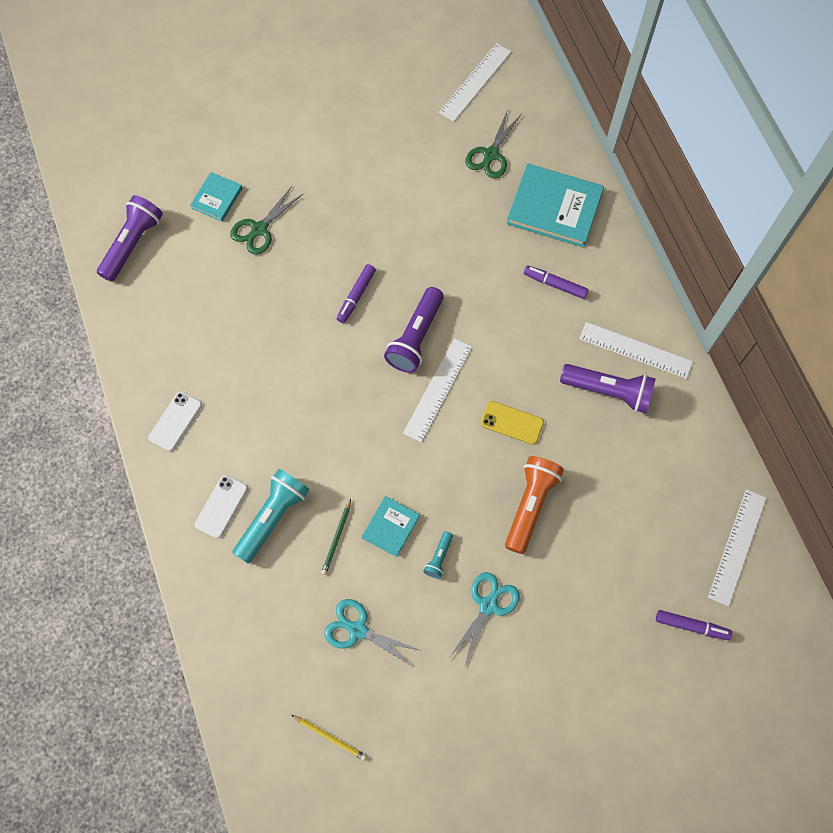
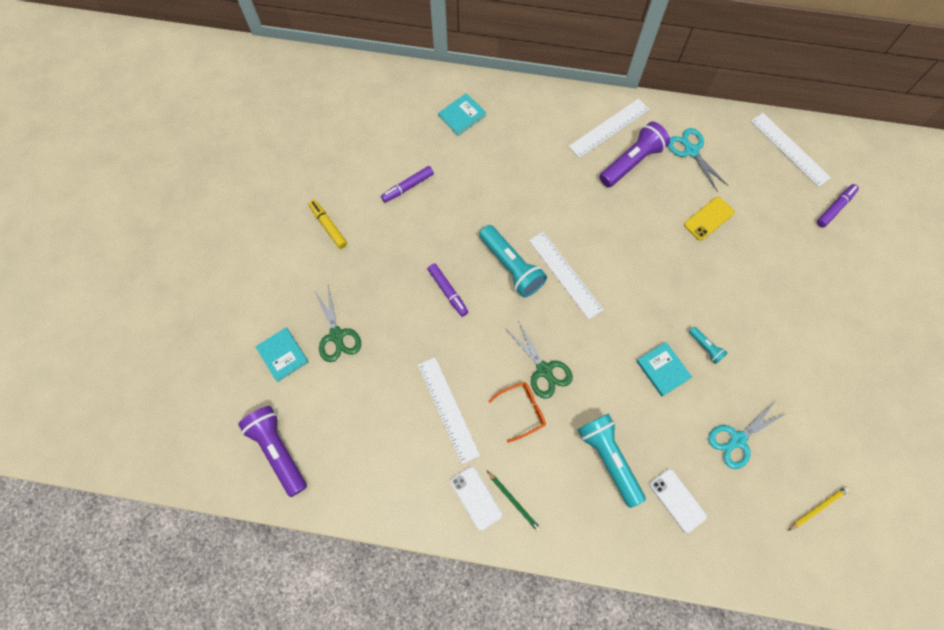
camera: 60 degrees left, 0 degrees up
white phone [195,475,248,539] -> white phone moved to [650,469,707,533]
green pencil [321,499,351,575] -> green pencil moved to [487,471,541,532]
purple flashlight [384,287,444,373] -> turquoise flashlight [479,225,547,298]
white ruler [439,43,511,122] -> white ruler moved to [418,357,480,464]
turquoise scissors [448,572,520,668] -> turquoise scissors moved to [668,128,728,191]
green scissors [465,110,522,178] -> green scissors moved to [505,321,573,399]
yellow phone [481,401,544,445] -> yellow phone moved to [684,197,735,241]
orange flashlight [505,456,564,554] -> none
turquoise book [507,164,604,247] -> turquoise book [438,93,486,136], size x0.53
purple marker [524,266,589,299] -> purple marker moved to [381,166,434,203]
none -> yellow marker [309,200,347,249]
none -> orange glasses [488,382,546,443]

